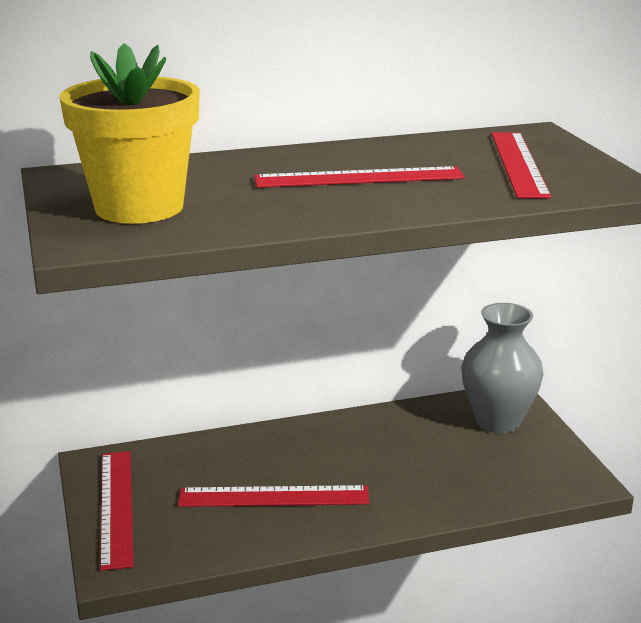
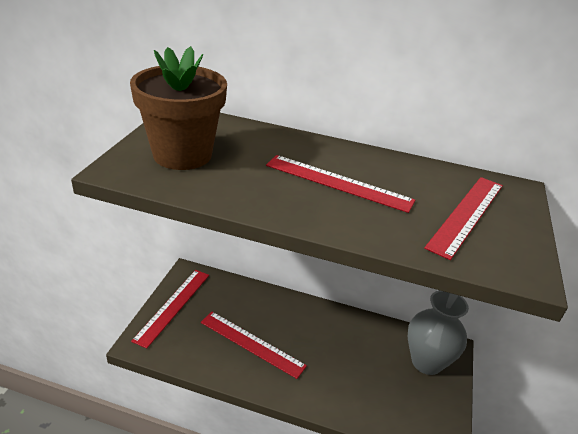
camera: 30 degrees right, 10 degrees up
yellow flower pot [59,43,200,224] -> brown flower pot [130,46,227,170]

